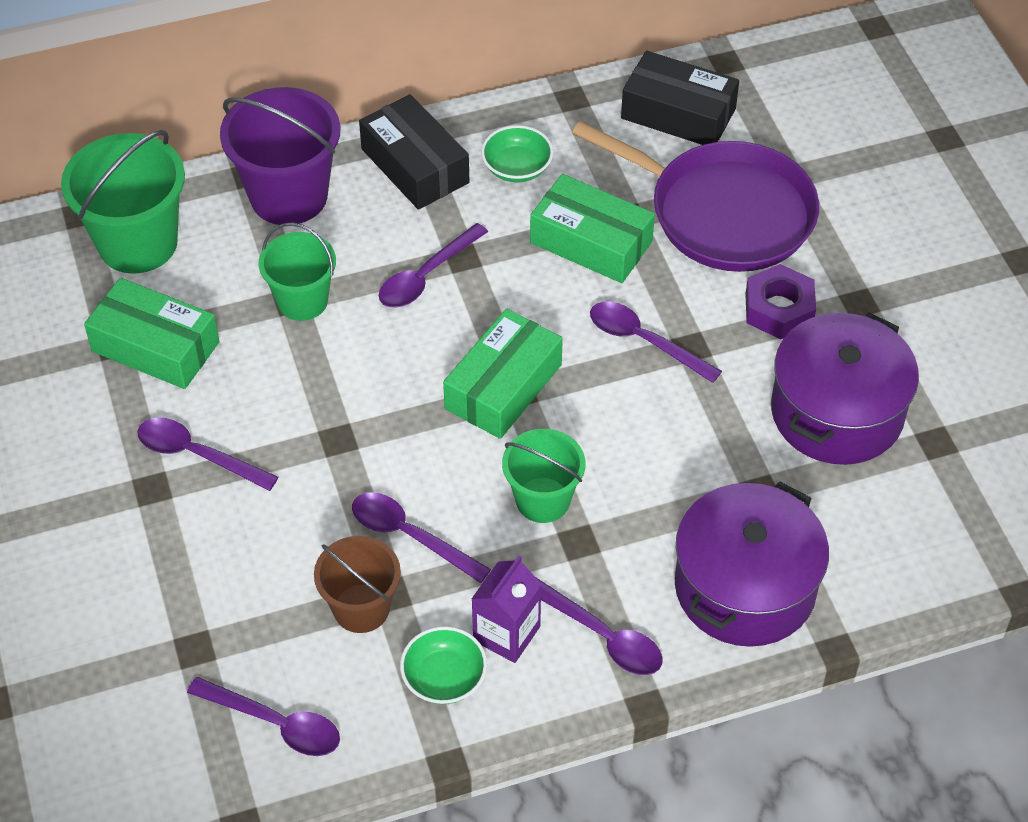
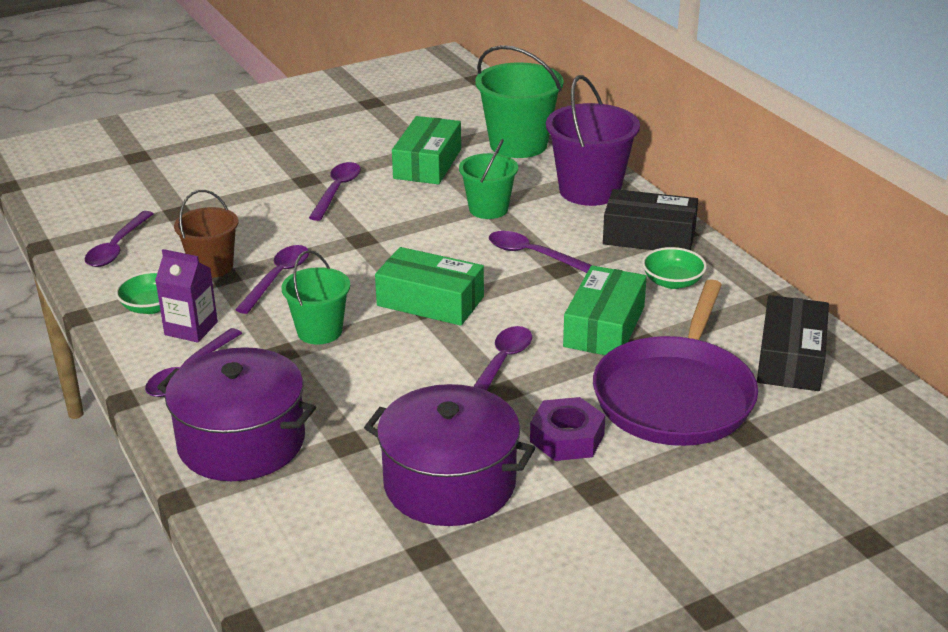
camera: 80 degrees right, 20 degrees down
black box [359,94,470,210] -> black box turned 60 degrees clockwise [603,189,698,250]

